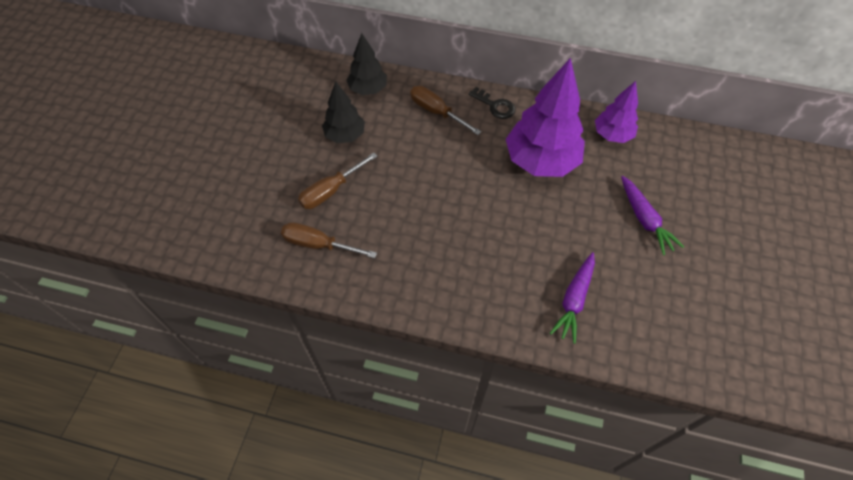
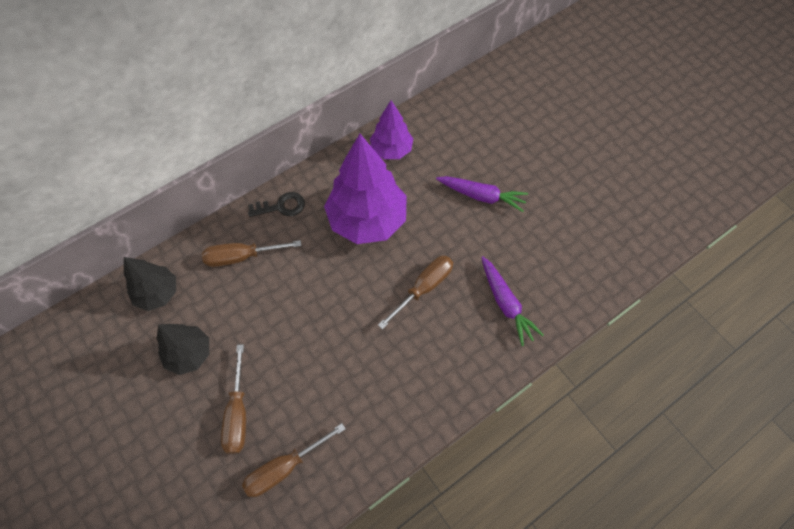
camera: 50 degrees left, 5 degrees up
none -> brown screwdriver [378,256,453,329]

